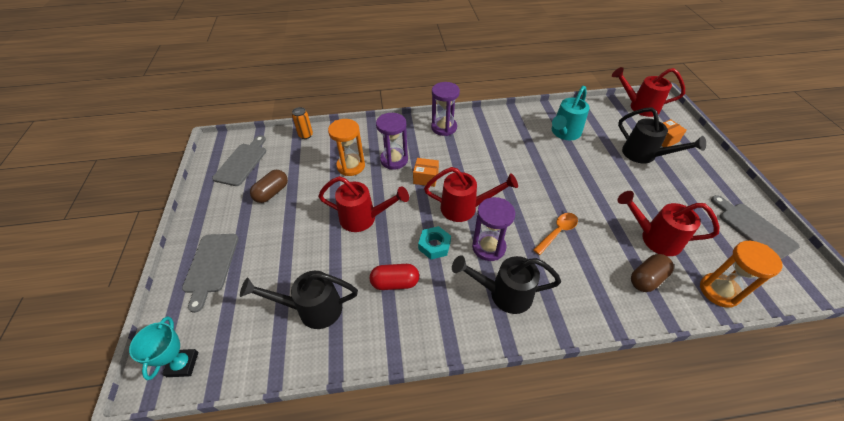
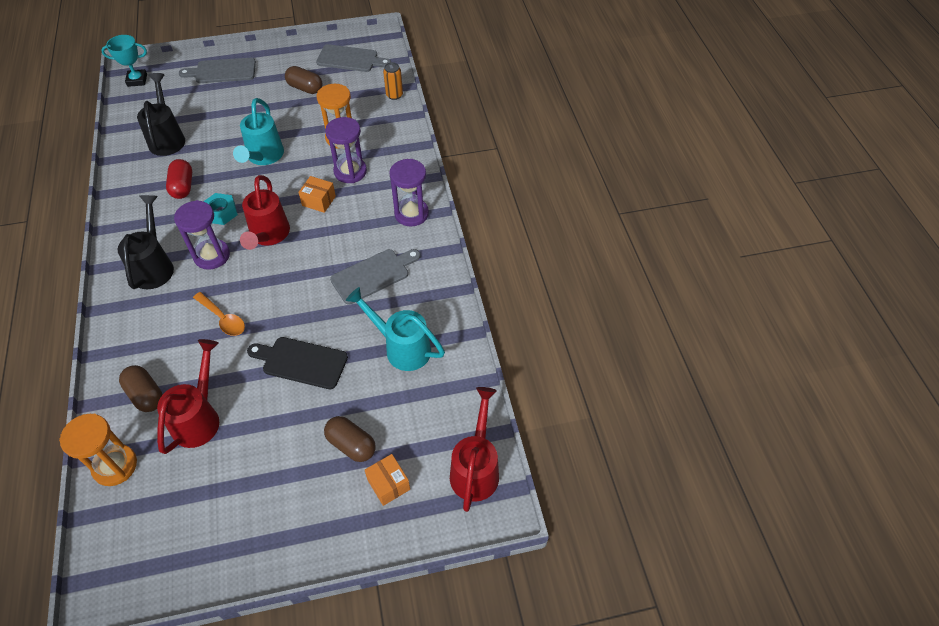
camera: 85 degrees right, 5 degrees up
red watering can [318,176,409,232] -> turquoise watering can [233,98,284,165]
orange box [413,158,439,187] -> orange box turned 75 degrees counterclockwise [298,176,336,213]
black watering can [618,107,706,163] -> brown capsule [324,416,376,462]
grey cutting board [711,195,799,259] -> grey cutting board moved to [330,249,421,305]
none -> black cutting board [247,337,348,389]

